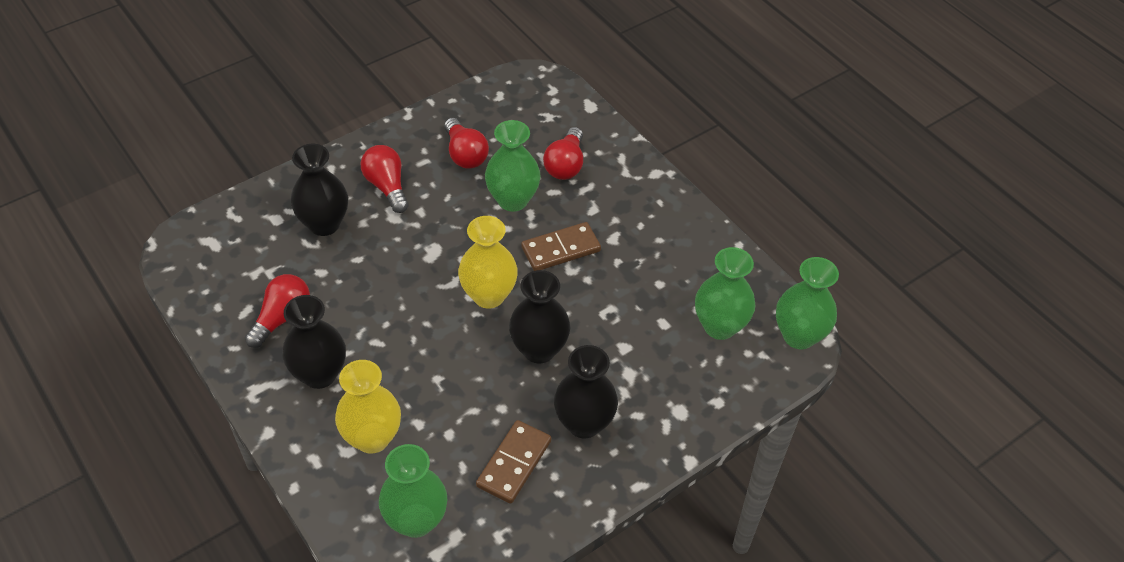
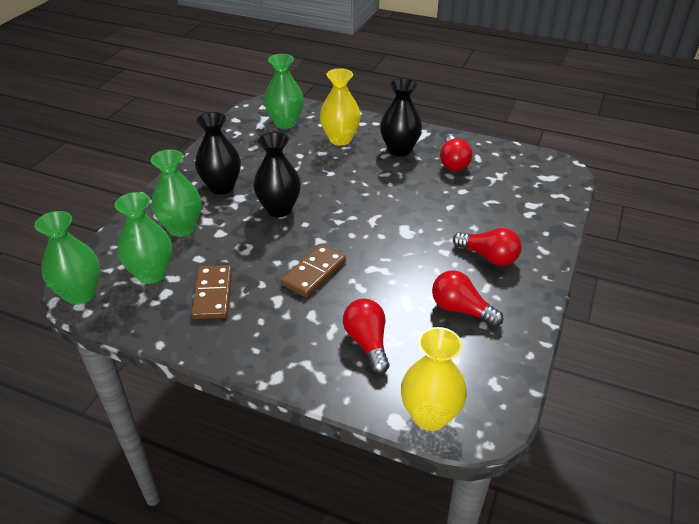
camera: 150 degrees right, 10 degrees down
black vase [291,144,348,236] -> none
yellow vase [458,216,518,309] -> yellow vase moved to [401,327,467,431]
brown domino [476,420,551,504] -> brown domino moved to [191,265,232,319]
green vase [485,120,541,212] -> green vase moved to [151,150,201,237]

